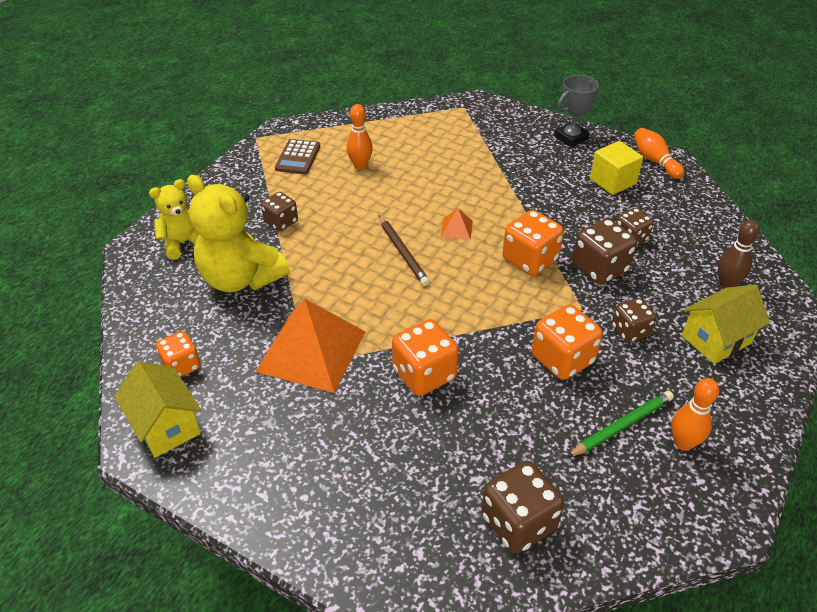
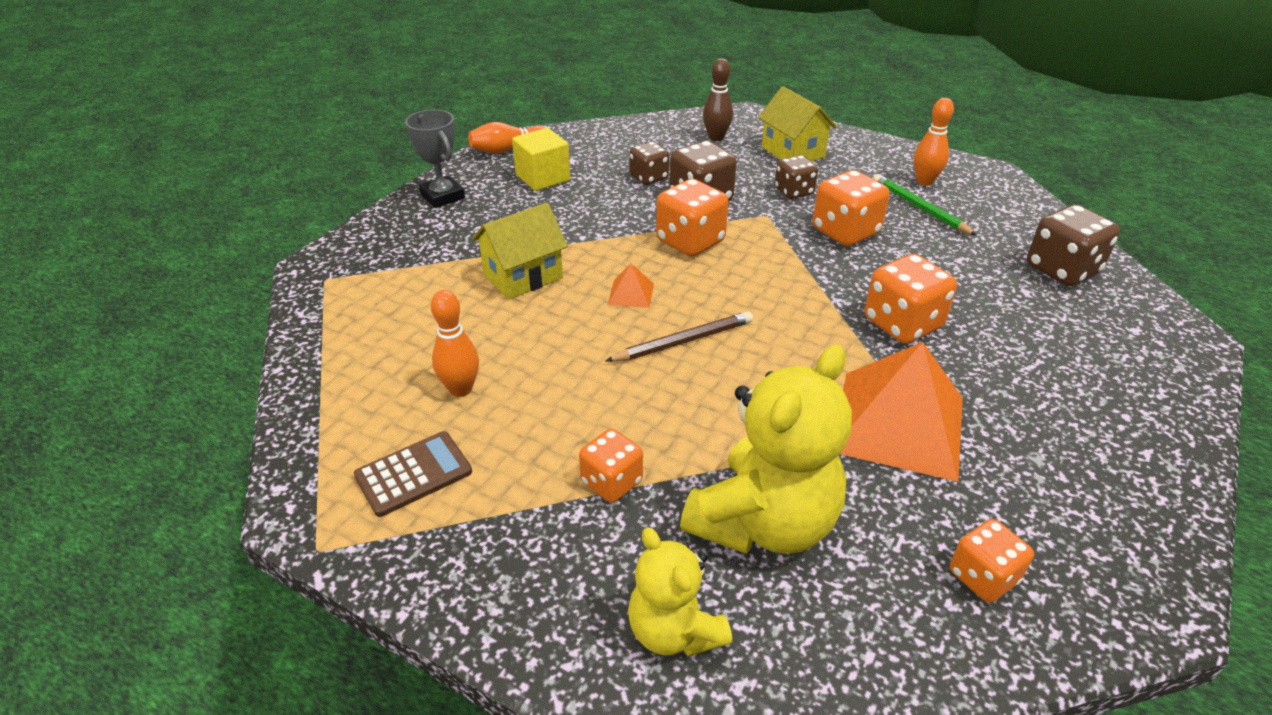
camera: 90 degrees left, 5 degrees down
yellow house [114,362,202,458] -> yellow house moved to [472,203,568,299]
brown dice [261,192,298,231] -> orange dice [579,429,643,503]
brown calculator [275,139,320,174] -> brown calculator turned 45 degrees counterclockwise [354,431,472,517]

